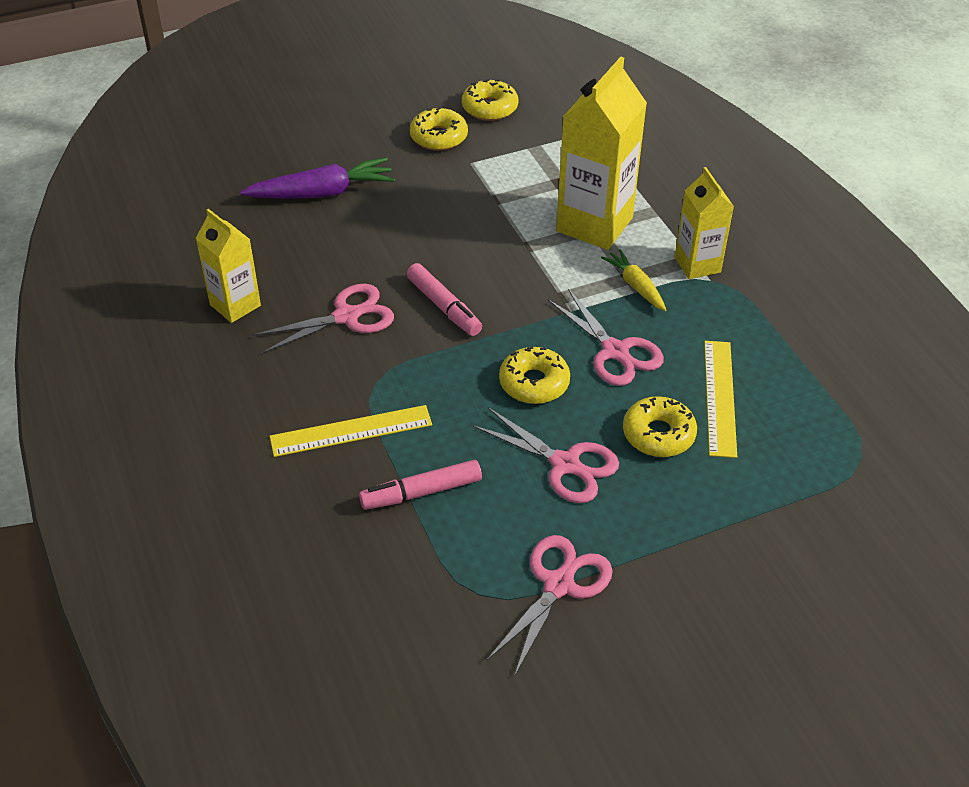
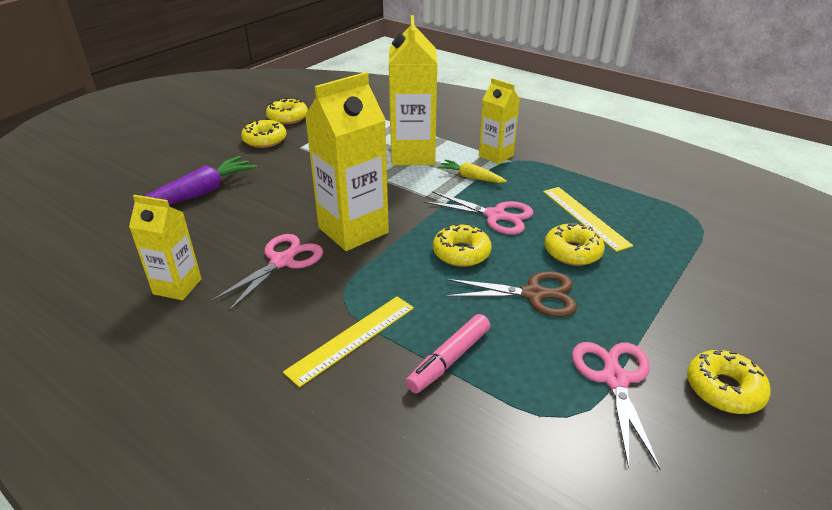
camera: 30 degrees left, 10 degrees down
pink marker [407,263,482,336] -> yellow carton [305,72,389,251]
pink scissors [472,407,619,503] -> brown scissors [445,271,577,317]
none -> yellow donut [687,350,771,414]

